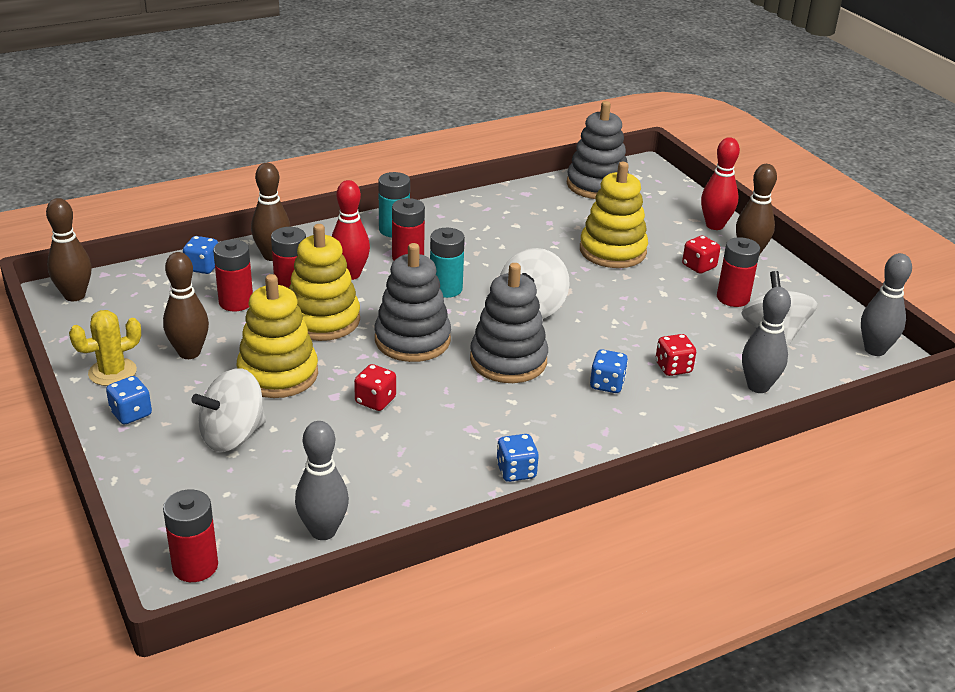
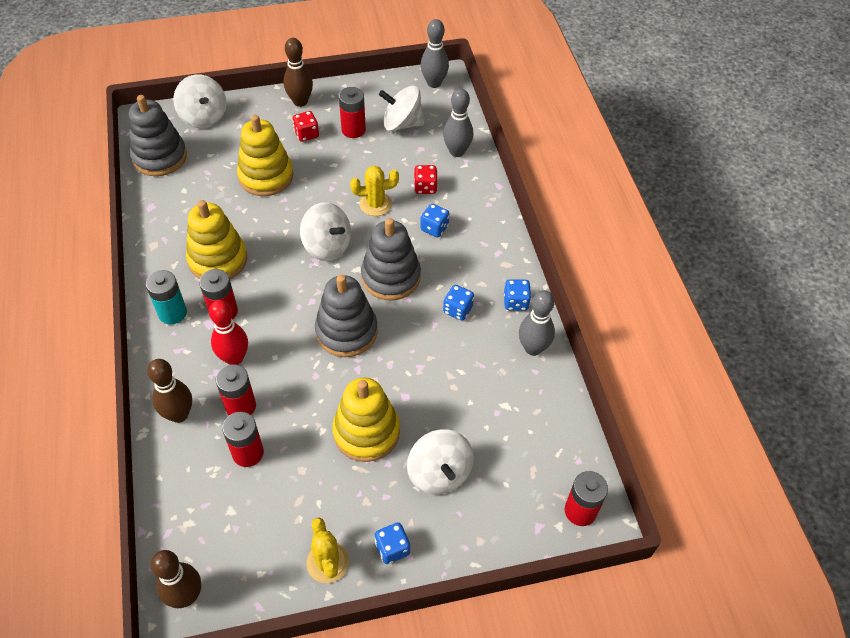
camera: 75 degrees left, 20 degrees up
brown bowling pin [163,252,209,359] -> none
blue dice [183,236,218,274] -> blue dice moved to [443,285,474,320]
yellow stacking toy [289,224,360,341] -> yellow stacking toy moved to [186,200,247,279]
grey bowling pin [295,421,349,540] -> grey bowling pin moved to [519,290,555,356]
red dice [354,364,396,411] -> none
turquoise battery [430,228,465,298] -> none
red bowling pin [701,137,740,230] -> none
none -> white spinning top [173,75,227,128]
none -> yellow cactus [350,166,399,216]

